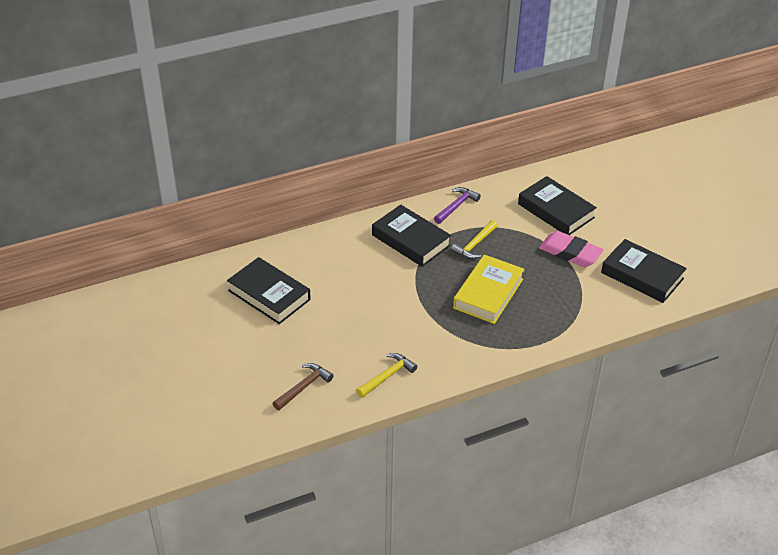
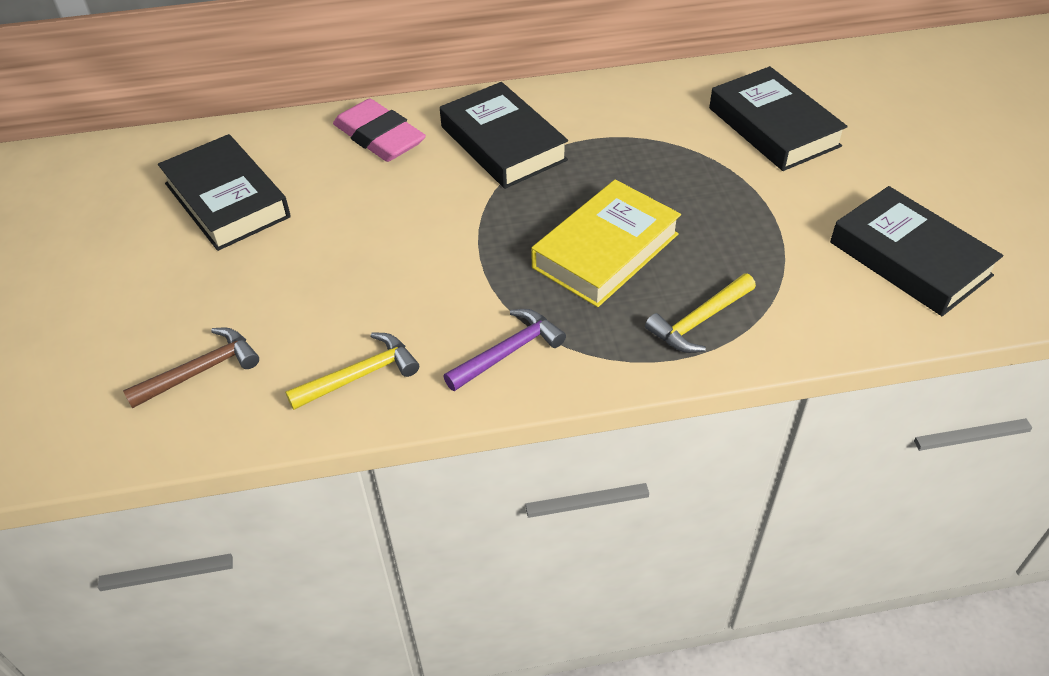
camera: 15 degrees right, 5 degrees up
purple hammer [434,187,481,224] -> purple hammer moved to [443,309,566,391]
yellow hammer [451,220,498,259] -> yellow hammer moved to [645,274,756,353]
pink eraser [539,231,604,267] -> pink eraser moved to [333,99,426,162]

